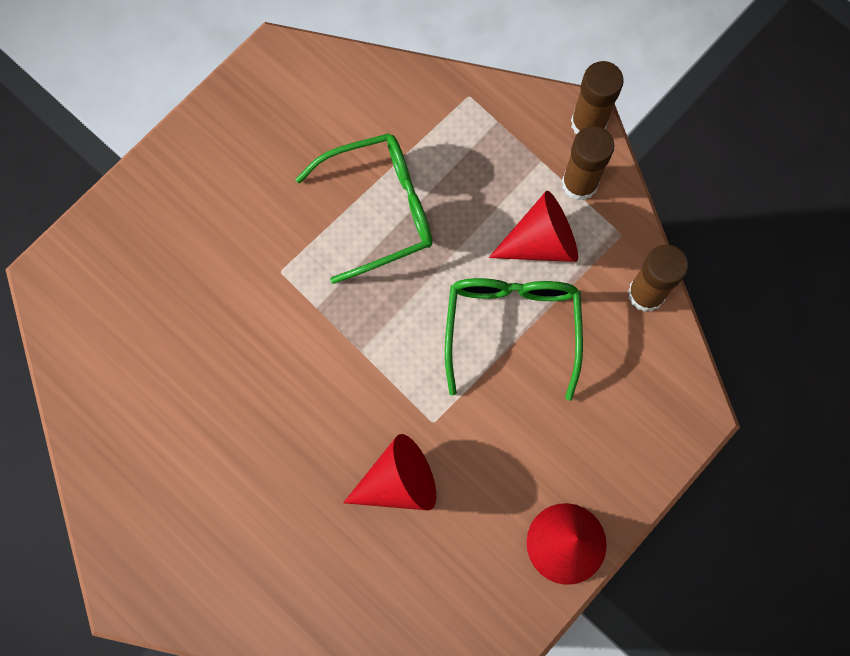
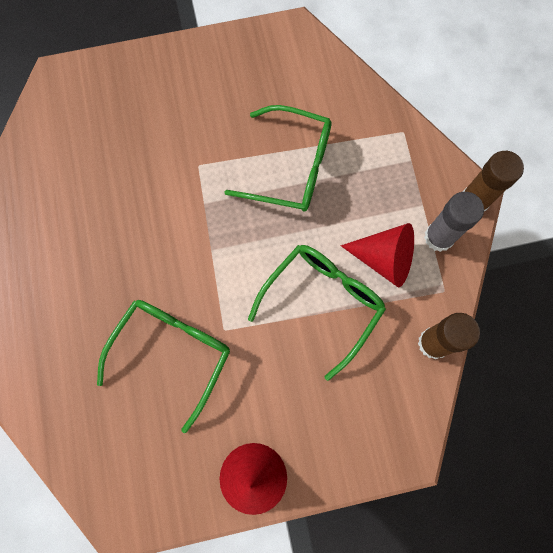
camera: 35 degrees right, 0 degrees up
red cone [343,434,436,511] -> green glasses [97,300,230,433]
brown glue stick [562,126,614,201] -> grey glue stick [424,192,484,252]

